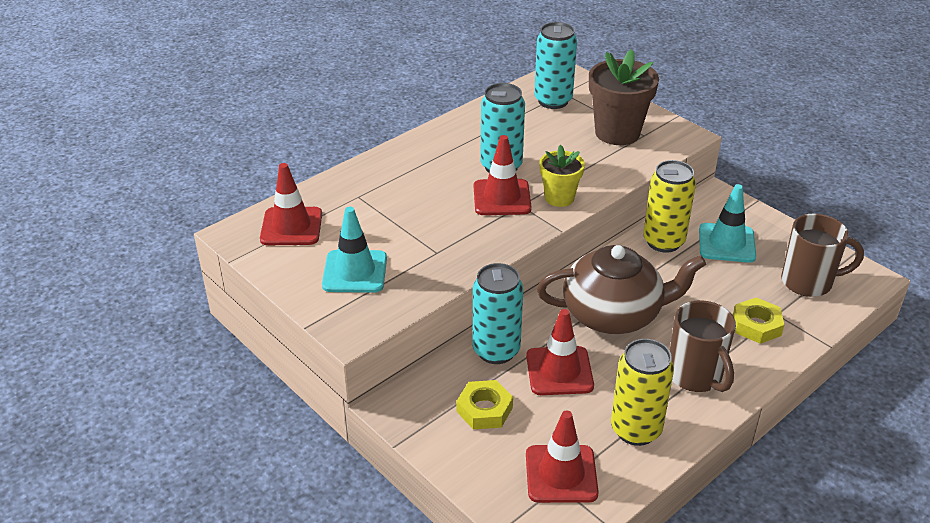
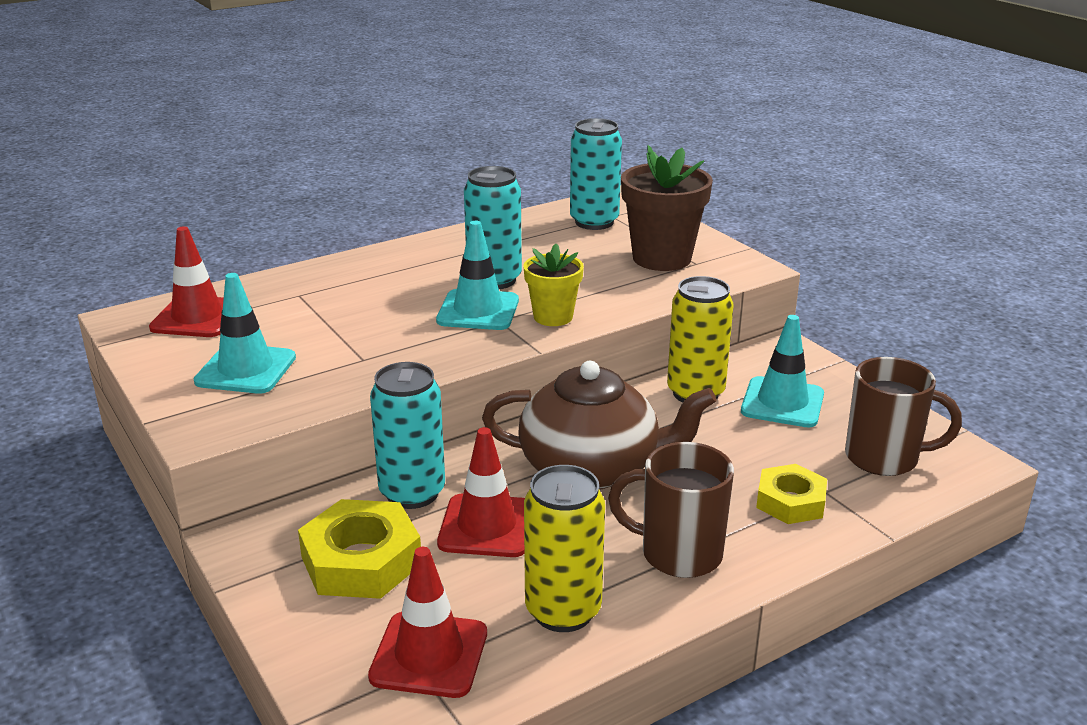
camera: 10 degrees right, 10 degrees down
yellow nut [457,380,513,429] -> yellow nut [298,499,421,599], size x1.53
red traffic cone [474,135,532,215] -> turquoise traffic cone [436,221,519,330]
brown mug [670,300,736,392] -> brown mug turned 120 degrees clockwise [608,442,734,578]

